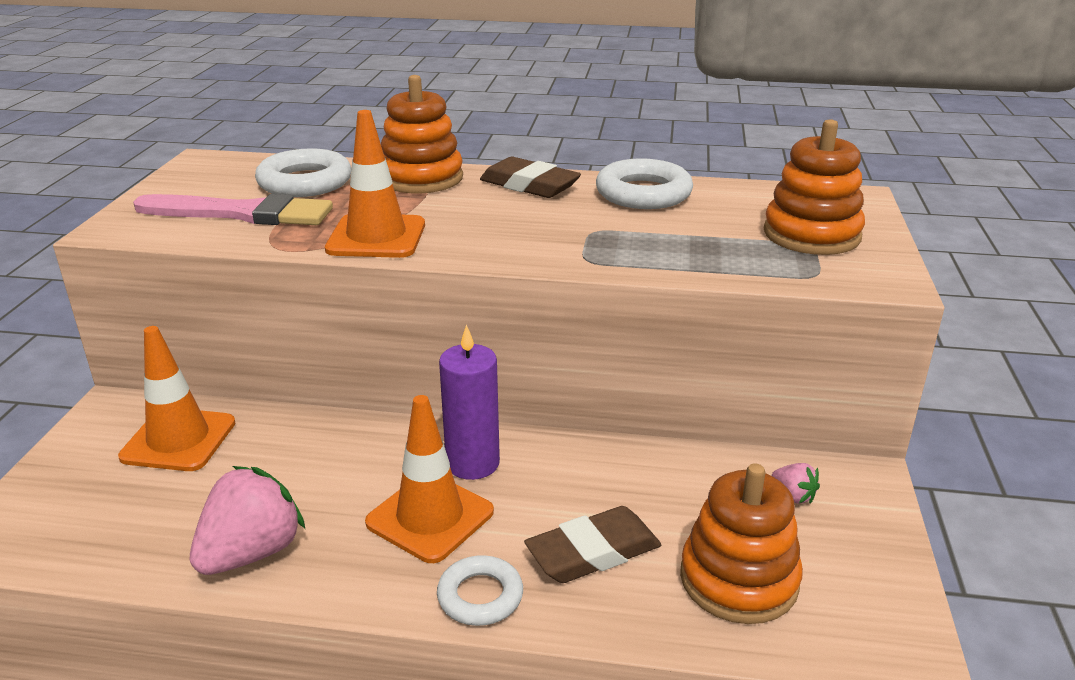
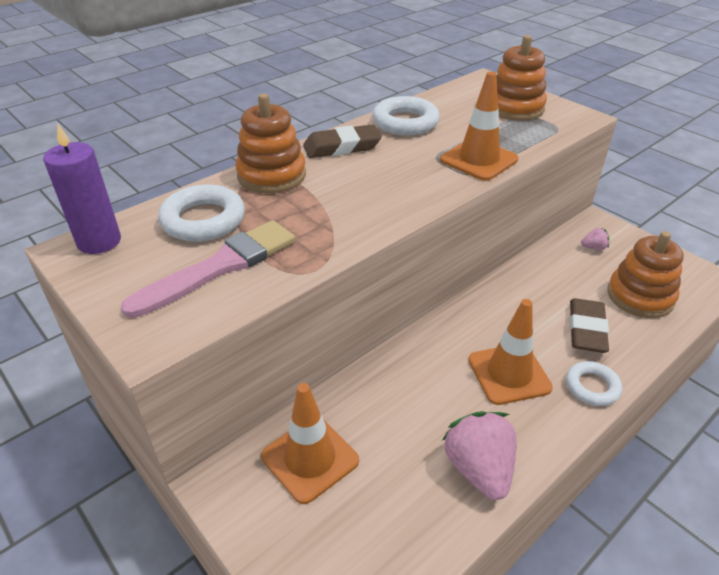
camera: 50 degrees left, 10 degrees up
orange traffic cone [325,110,425,258] -> orange traffic cone moved to [440,72,518,181]
purple candle [439,325,500,480] -> purple candle moved to [43,123,121,254]

